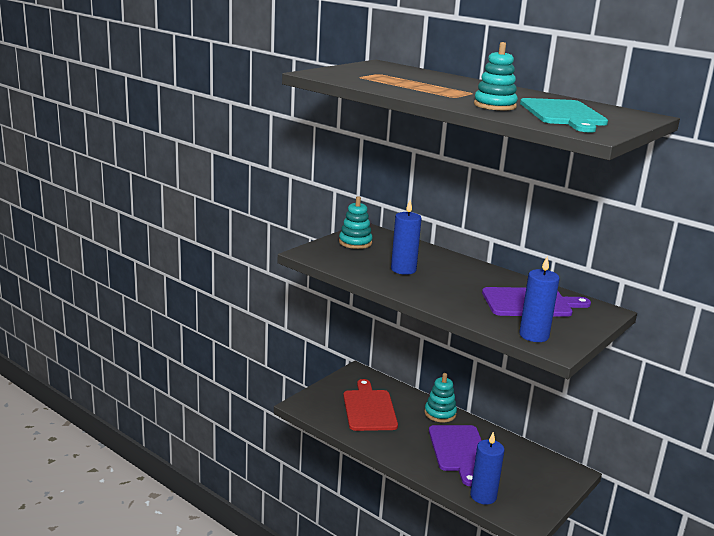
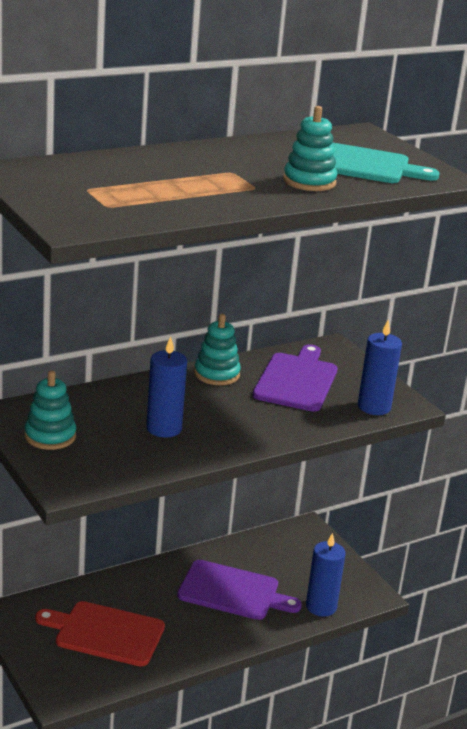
camera: 70 degrees left, 5 degrees up
turquoise stacking toy [424,373,457,422] -> turquoise stacking toy moved to [194,314,241,385]

